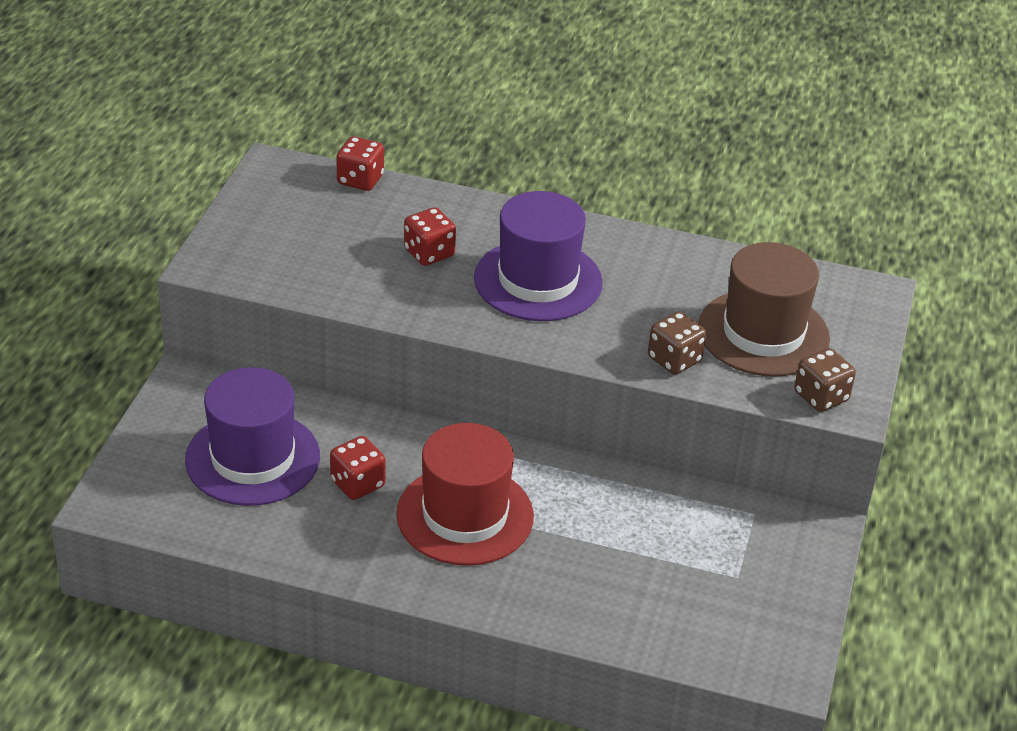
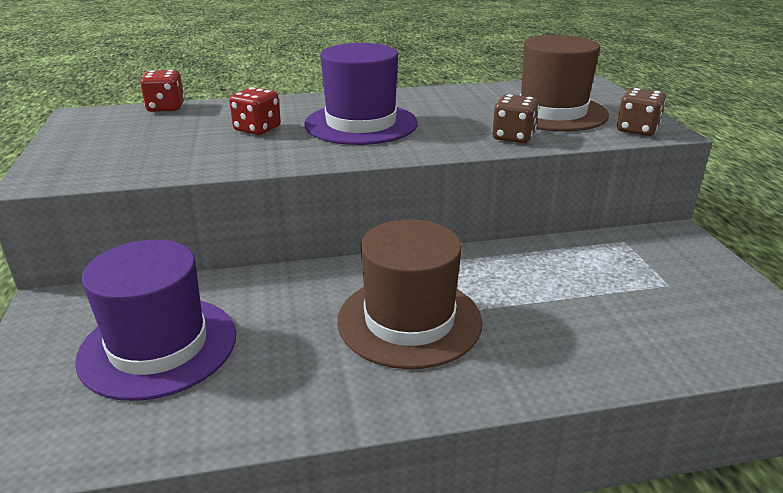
camera: 25 degrees left, 10 degrees down
red dice [330,436,386,500] -> none
red hat [396,423,534,566] -> brown hat [337,219,482,369]

